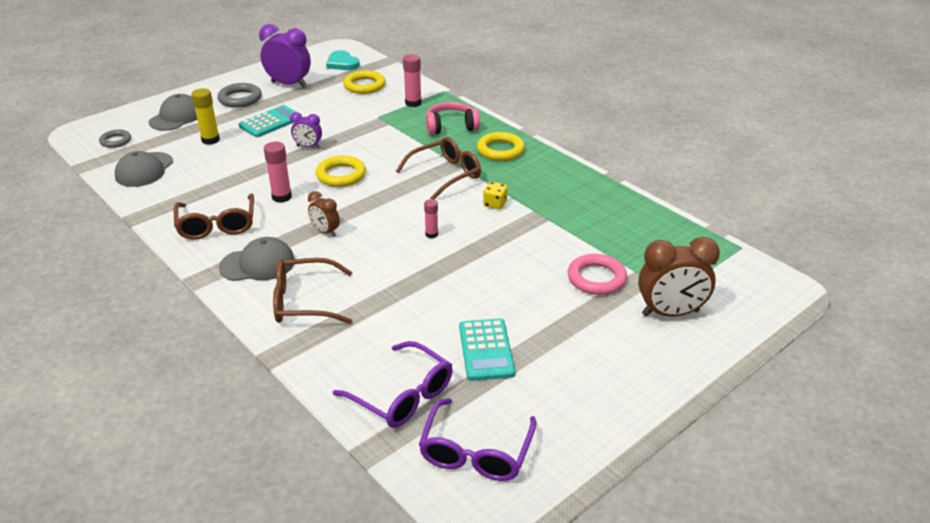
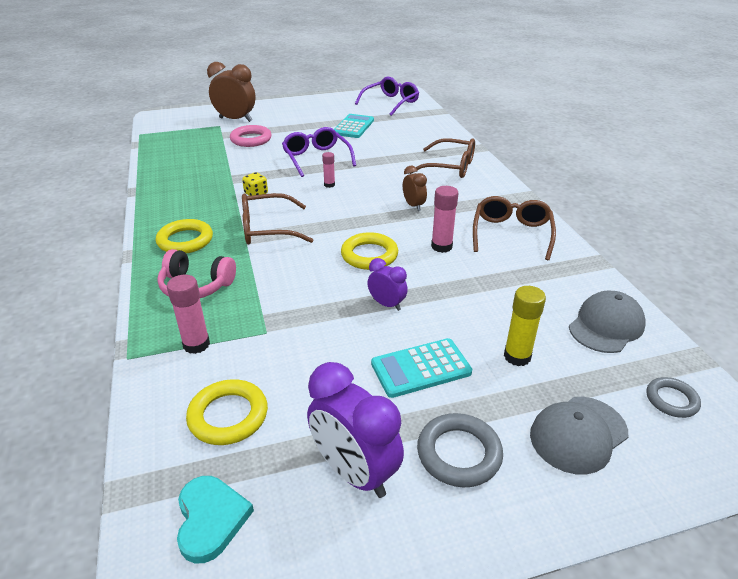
camera: 155 degrees left, 0 degrees up
grey cap [219,237,295,281] -> none
purple glasses [333,341,453,428] -> purple glasses moved to [282,127,356,177]

